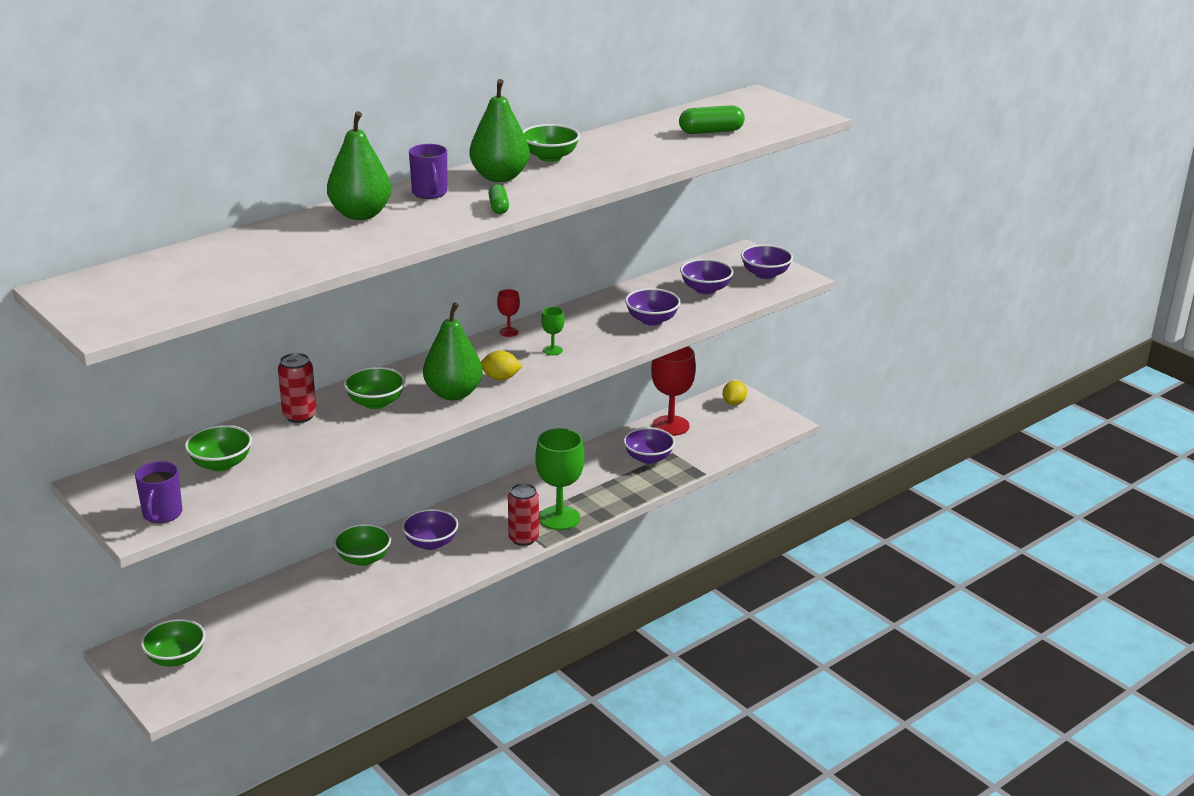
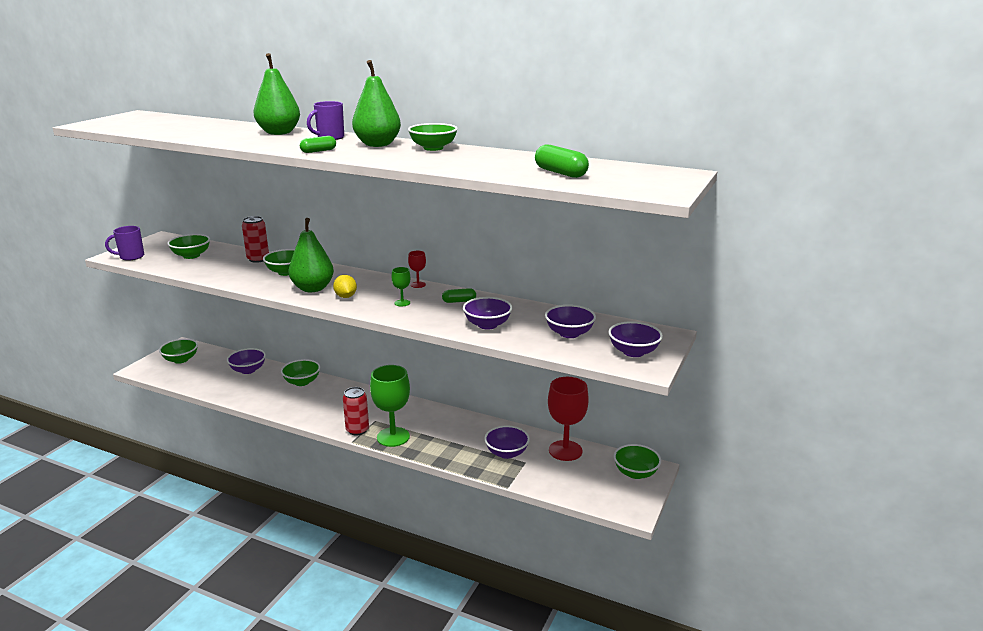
camera: 65 degrees right, 5 degrees down
purple bowl [402,509,458,550] -> purple bowl moved to [227,348,266,374]
yellow lemon [723,380,747,405] -> green bowl [614,444,661,479]
none -> green capsule [442,288,476,303]

